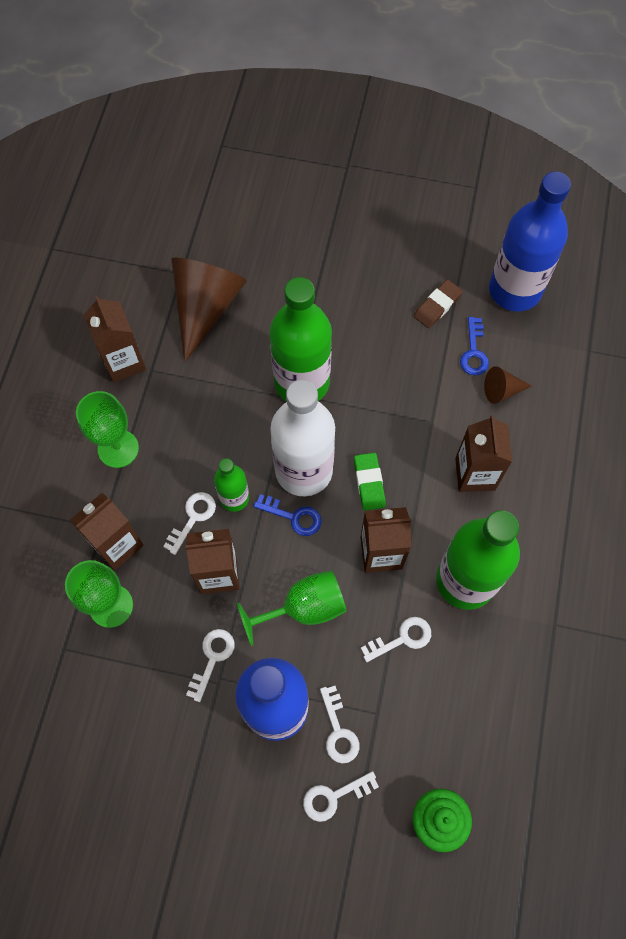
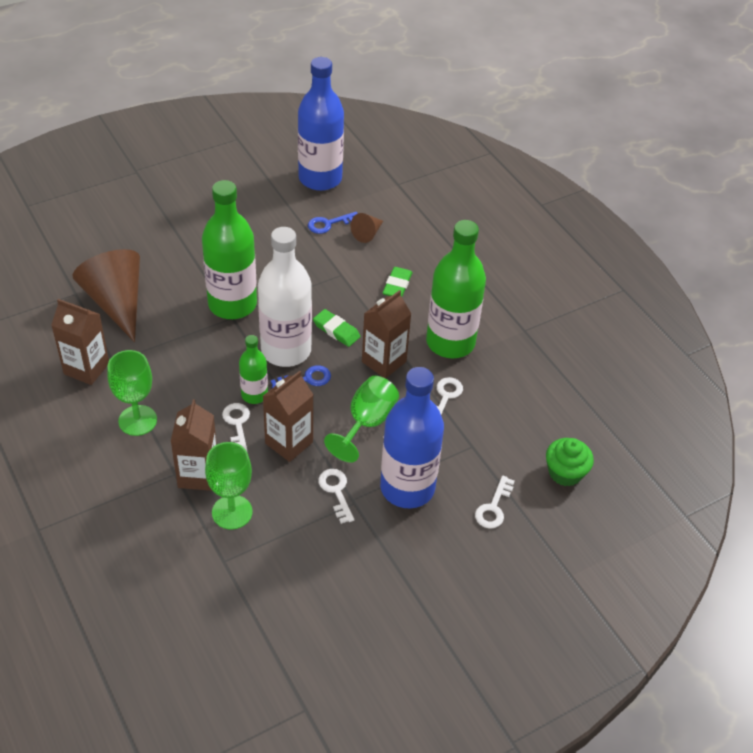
camera: 45 degrees left, 20 degrees down
white key [320,686,359,764] -> none
brown eraser [414,279,463,328] -> none
brown carton [455,415,512,492] -> green eraser [382,267,412,297]
blue key [460,317,489,375] -> blue key turned 105 degrees clockwise [308,212,358,234]

